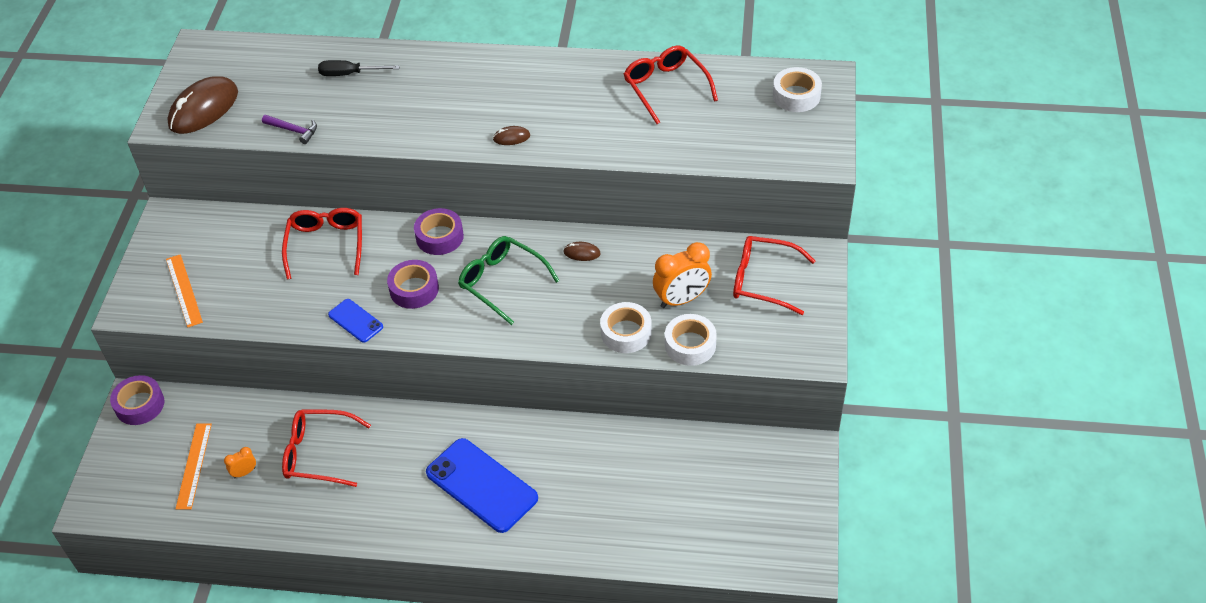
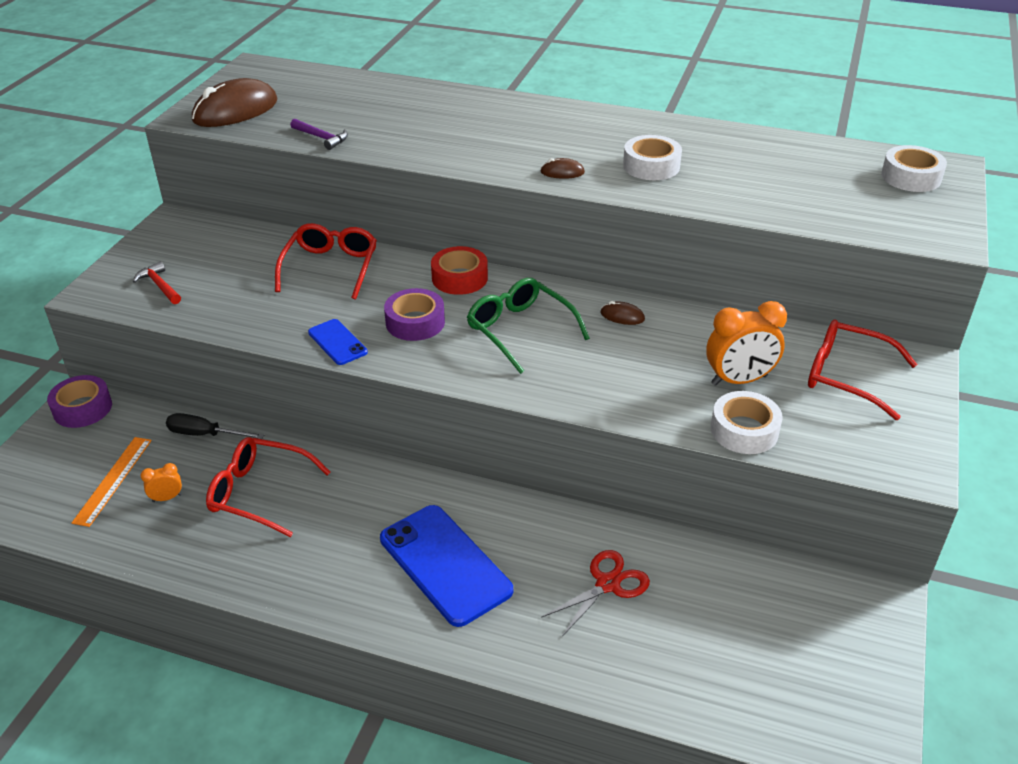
camera: 10 degrees right, 10 degrees down
orange ruler [166,254,203,327] -> red hammer [133,261,181,304]
black screwdriver [318,60,400,76] -> black screwdriver moved to [166,413,264,439]
purple tape [414,208,464,255] -> red tape [431,246,488,295]
white tape [600,302,652,353] -> white tape moved to [623,135,682,180]
red glasses [624,46,718,124] -> none
none -> red scissors [541,550,650,637]

